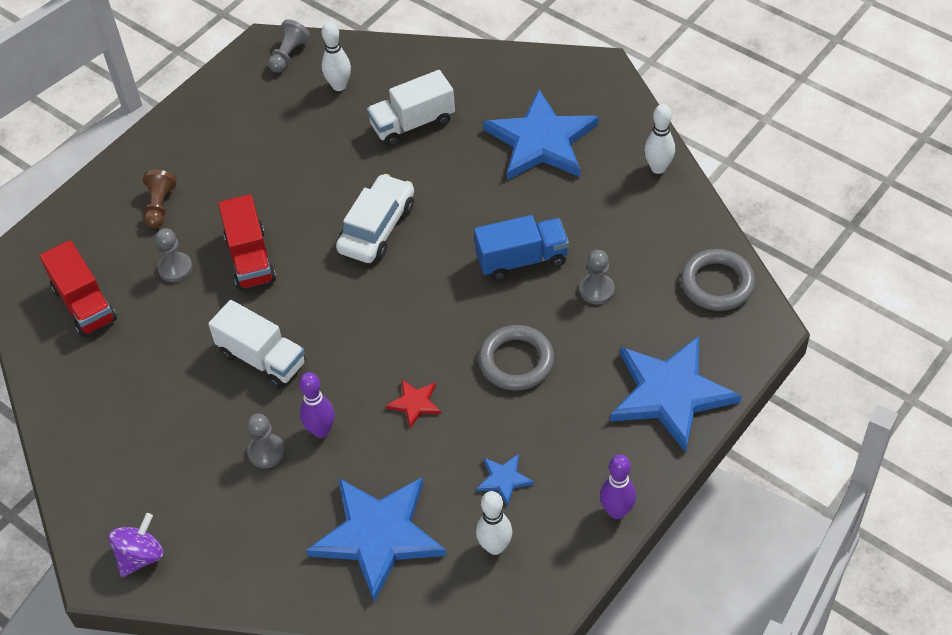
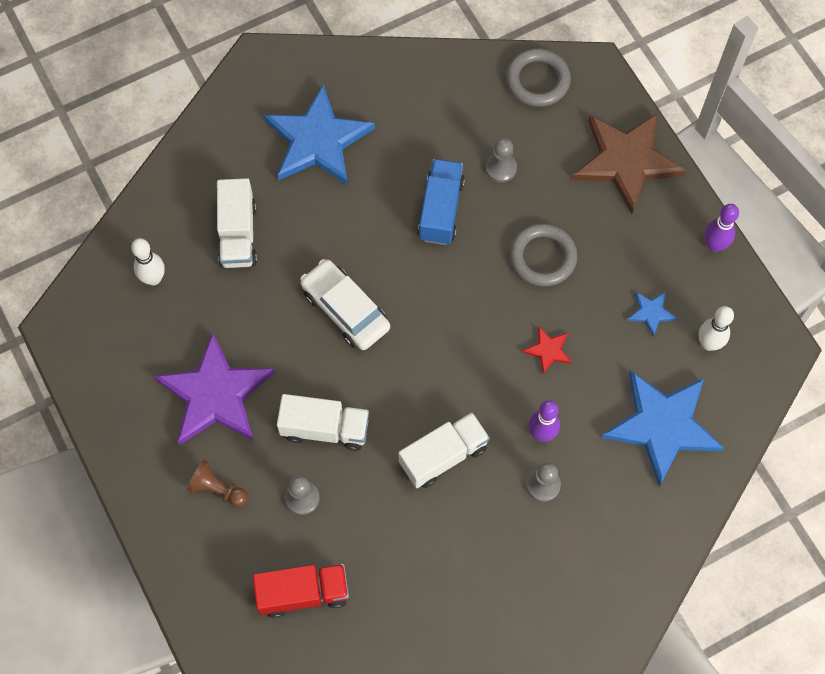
camera: 70 degrees left, 15 degrees up
purple spinning top [109,513,164,577] -> none
red truck [218,194,276,290] -> white truck [277,394,369,451]
grey pawn [268,19,310,73] -> none
blue star [610,336,742,453] -> brown star [572,113,686,214]
white bowling pin [644,104,675,174] -> none
none -> purple star [154,332,274,446]

